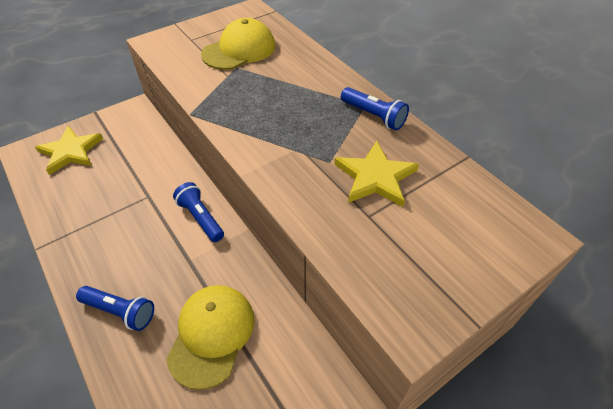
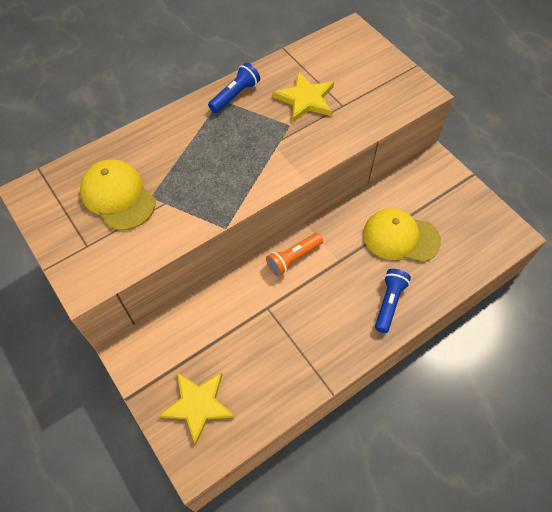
camera: 90 degrees left, 10 degrees up
blue flashlight [173,182,224,242] -> orange flashlight [266,233,323,277]

